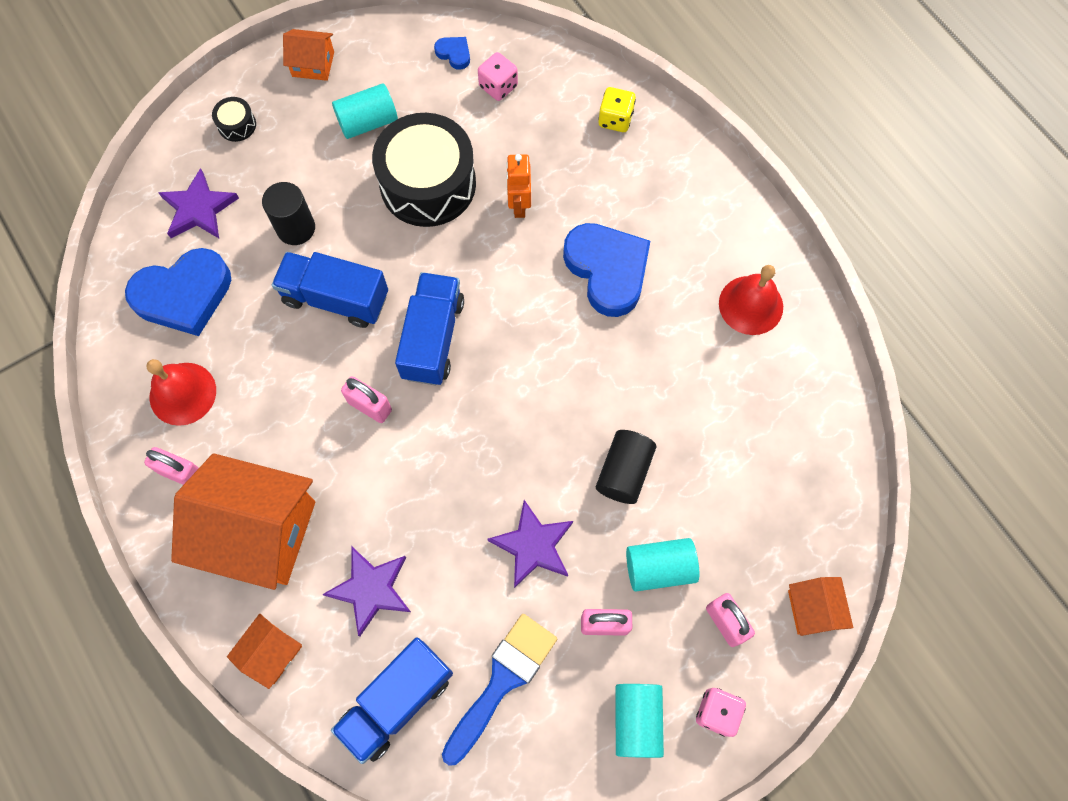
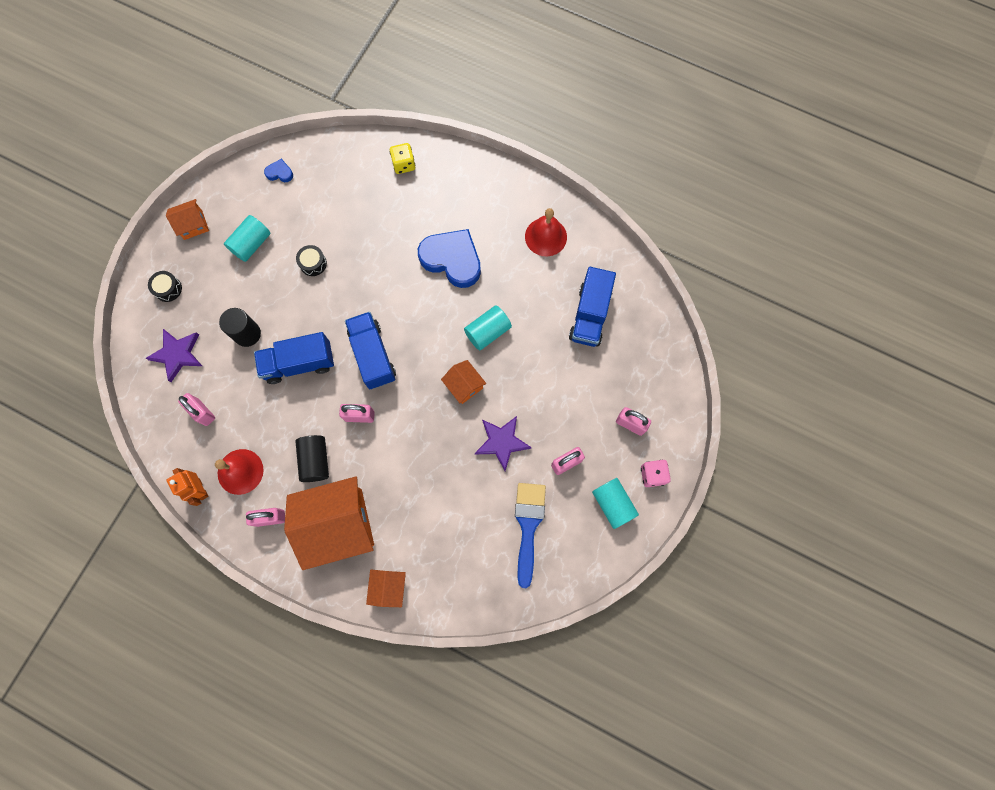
camera: 30 degrees left, 5 degrees up
blue heart [125,248,231,336] -> pink padlock [178,393,215,426]
purple star [322,547,411,636] -> none
blue truck [331,637,453,764] -> blue truck moved to [569,267,616,347]
black drum [372,113,476,227] -> black drum [296,245,327,276], size x0.40
pink dice [478,52,518,101] -> none
orange robot [506,154,531,218] -> orange robot moved to [167,468,209,506]
black cylinder [596,430,656,504] -> black cylinder moved to [295,435,329,482]
turquoise cylinder [626,538,699,592] -> turquoise cylinder moved to [464,305,512,350]
orange house [788,577,853,636] -> orange house moved to [441,360,486,404]

